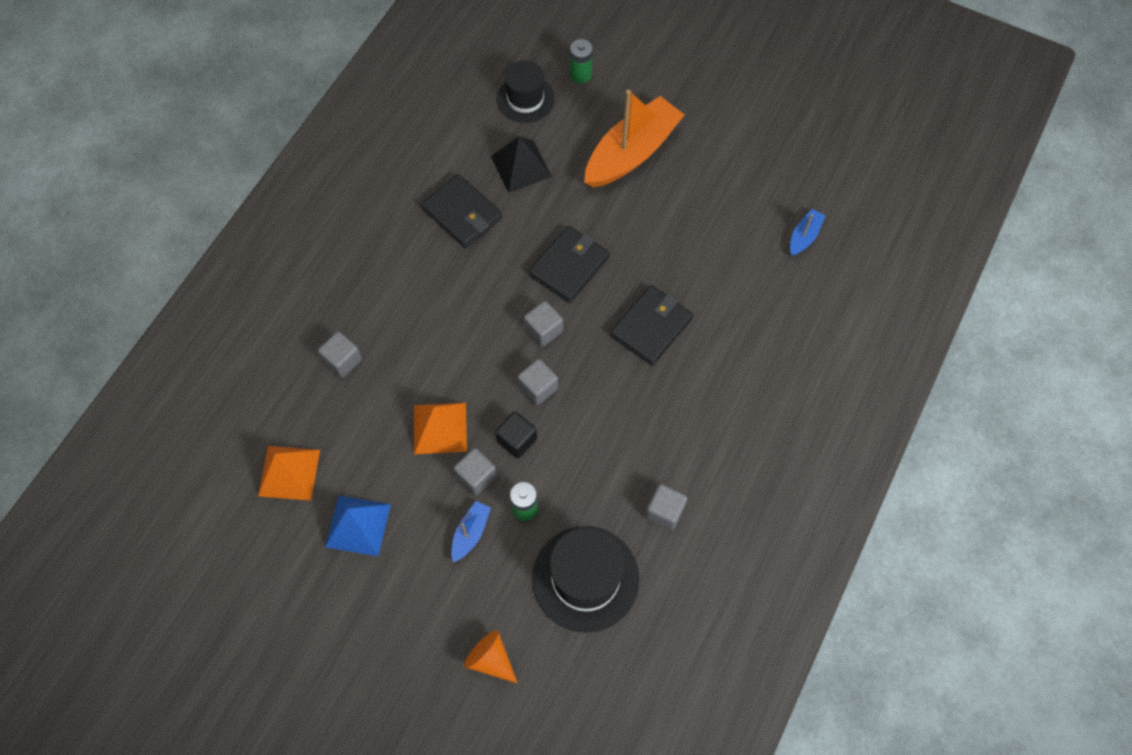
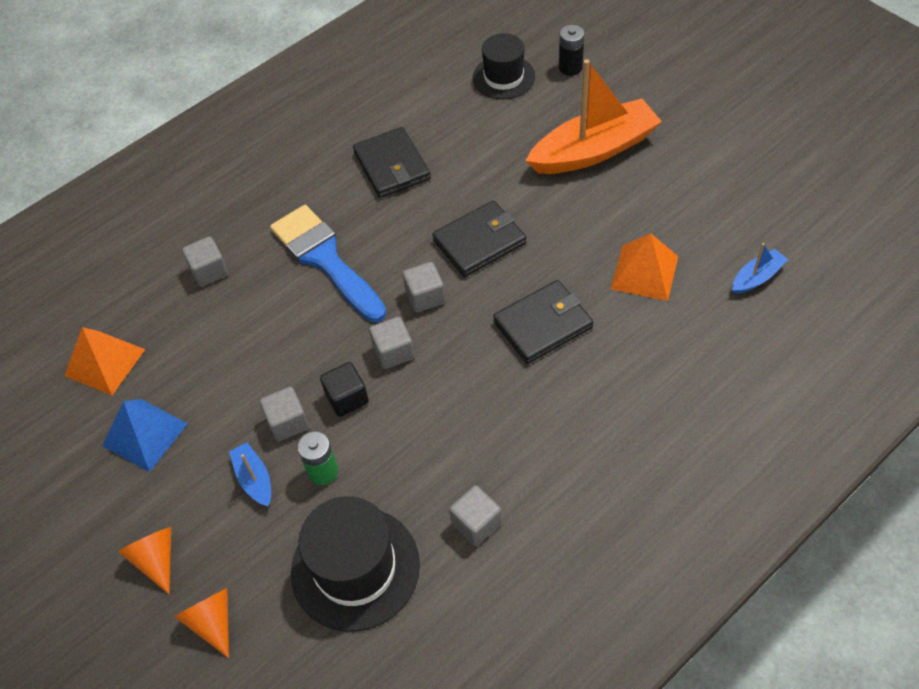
camera: 25 degrees right, 10 degrees down
orange pyramid [414,403,467,454] -> orange pyramid moved to [611,233,678,301]
blue boat [451,501,491,562] -> blue boat turned 75 degrees counterclockwise [229,443,271,506]
black pyramid [491,136,552,193] -> none
green battery [570,39,593,84] -> black battery [559,25,584,76]
none -> orange cone [118,527,172,594]
none -> blue brush [270,205,386,322]

